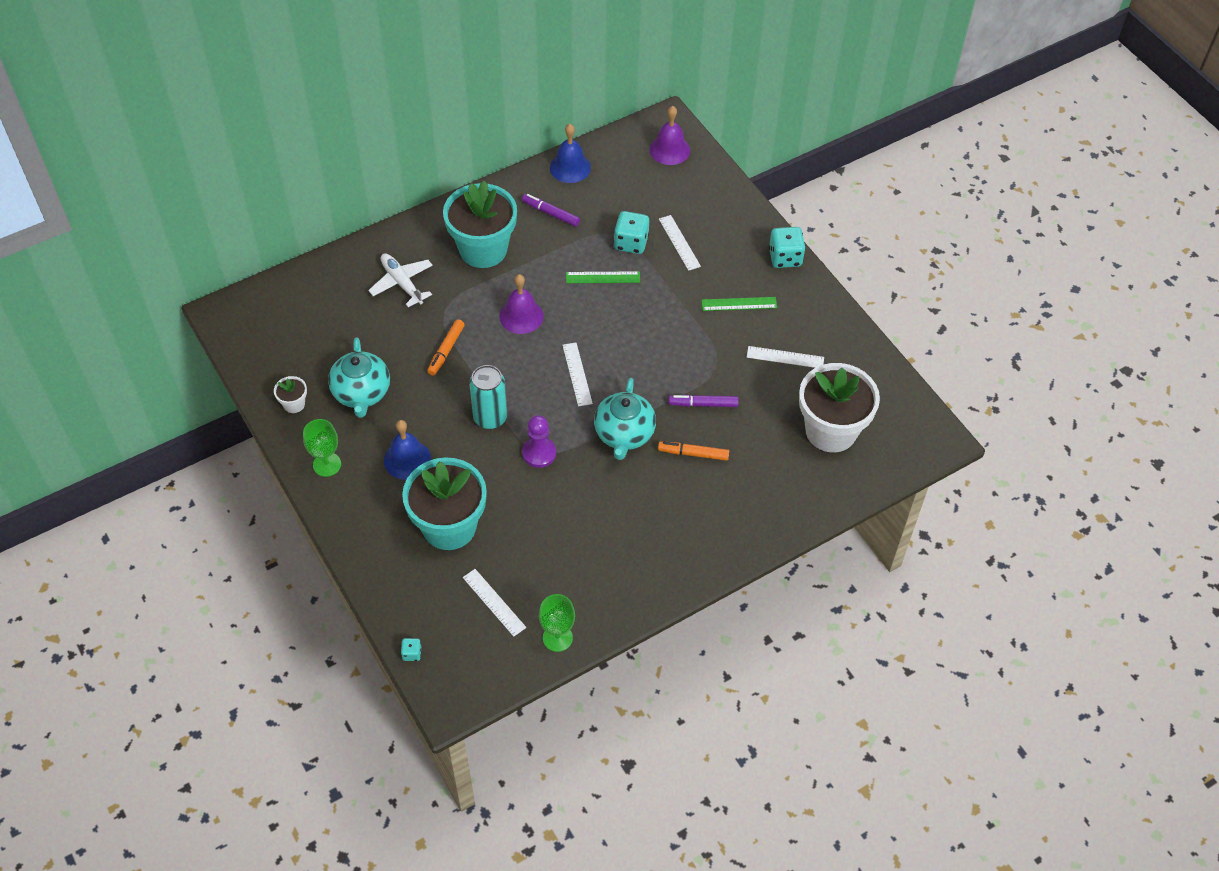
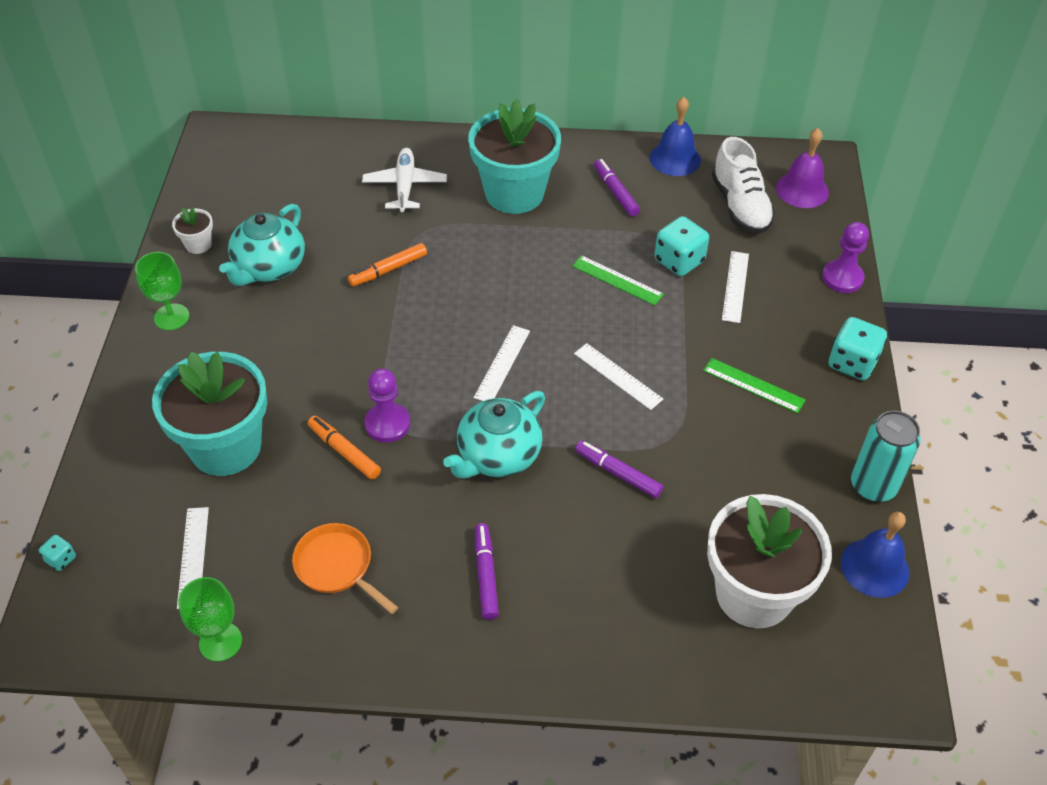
camera: 35 degrees right, 5 degrees down
blue bell [384,420,431,480] -> blue bell moved to [841,512,909,598]
turquoise can [469,365,507,429] -> turquoise can moved to [851,411,921,502]
purple bell [500,274,544,334] -> none
orange marker [658,441,729,461] -> orange marker moved to [308,416,381,480]
white ruler [747,346,824,368] -> white ruler moved to [574,343,663,410]
none -> orange pan [292,523,398,614]
none -> purple marker [475,523,499,620]
none -> white shoe [712,137,775,234]
none -> purple pawn [822,222,869,293]

